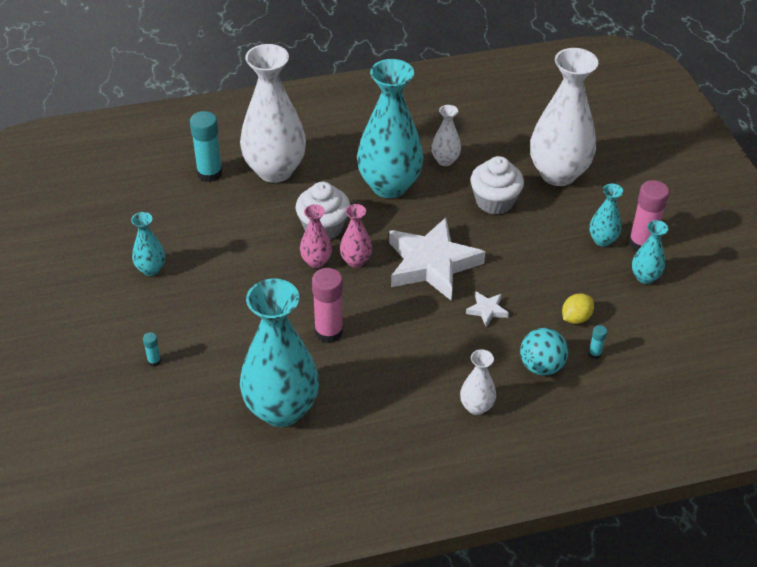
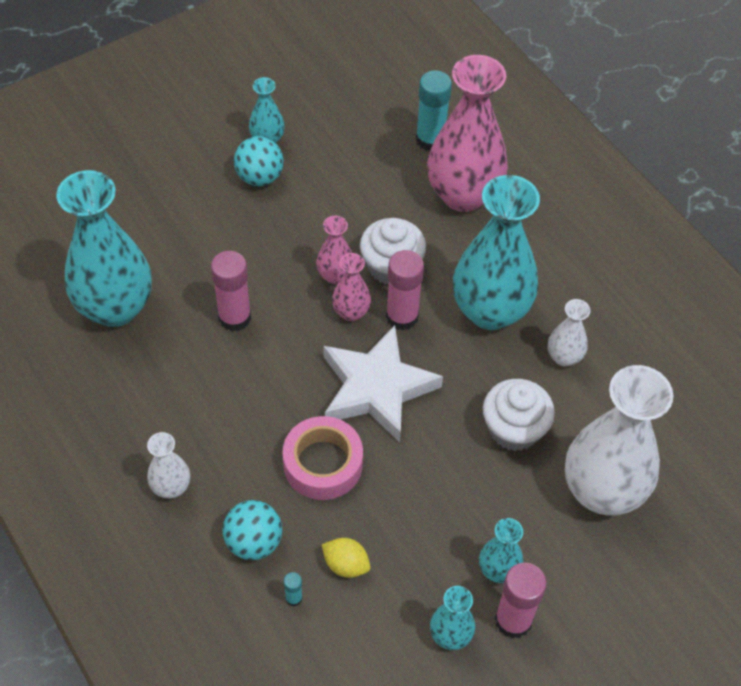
camera: 70 degrees right, 10 degrees up
turquoise glue stick [143,332,161,367] -> none
white vase [240,44,306,183] -> pink vase [427,55,508,212]
white star [466,292,509,327] -> pink tape [283,416,363,500]
none -> turquoise ball [234,136,284,186]
none -> pink glue stick [386,250,424,330]

